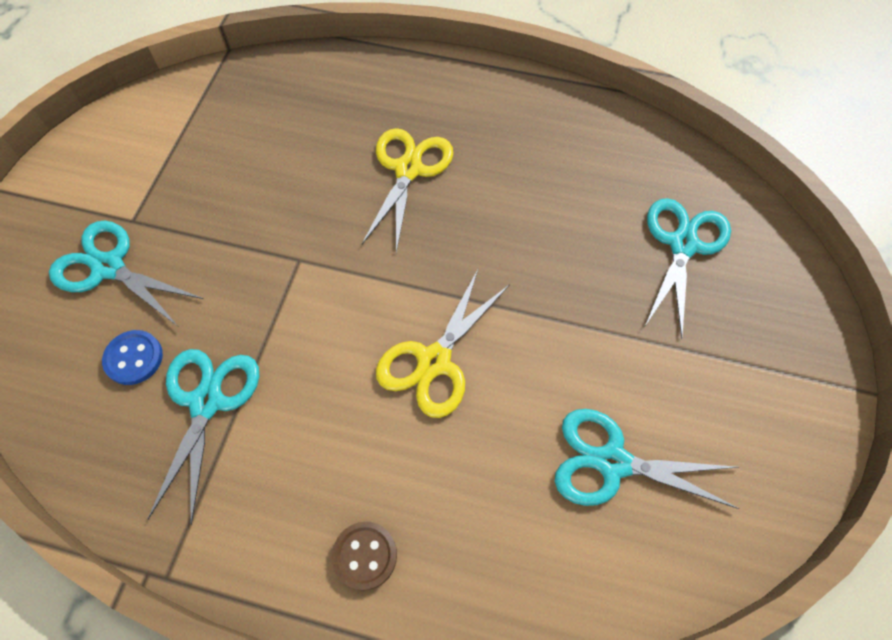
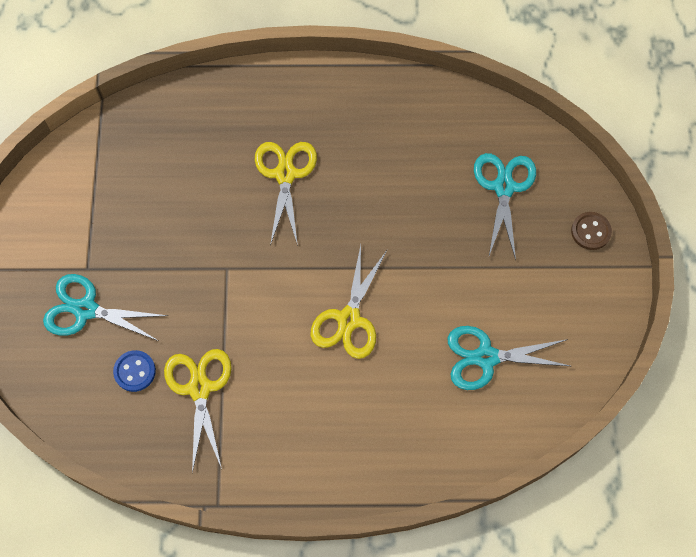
camera: 15 degrees left, 5 degrees up
turquoise scissors [148,349,259,526] -> yellow scissors [164,349,232,473]
brown button [332,522,397,591] -> brown button moved to [571,212,612,250]

